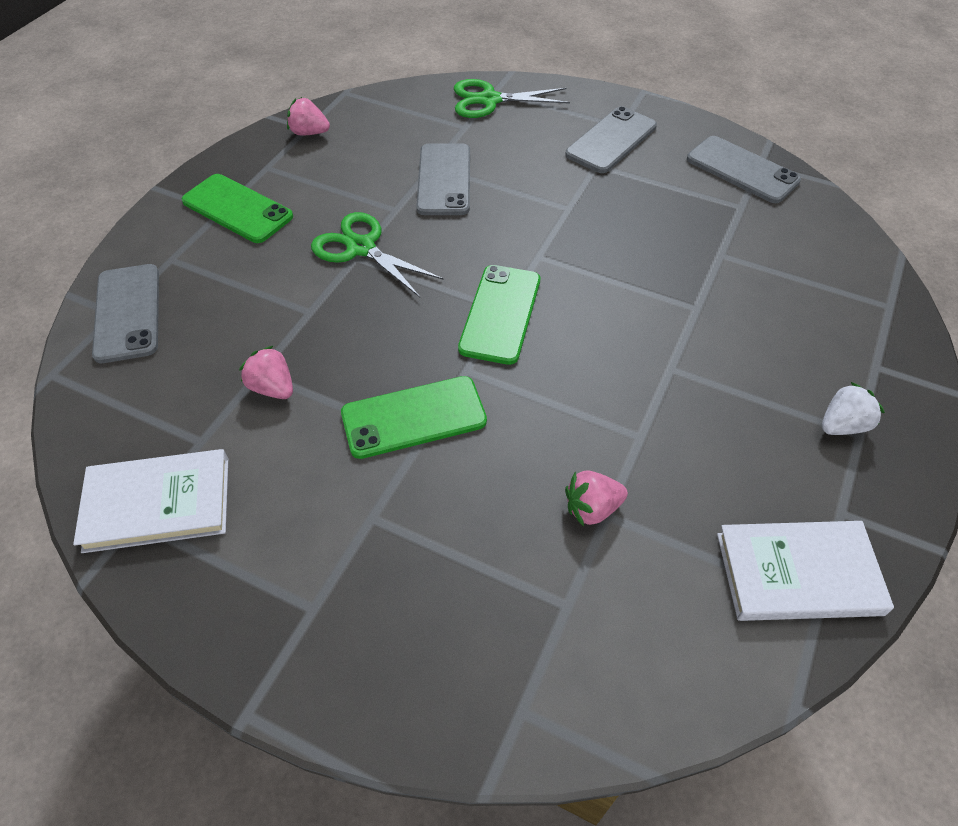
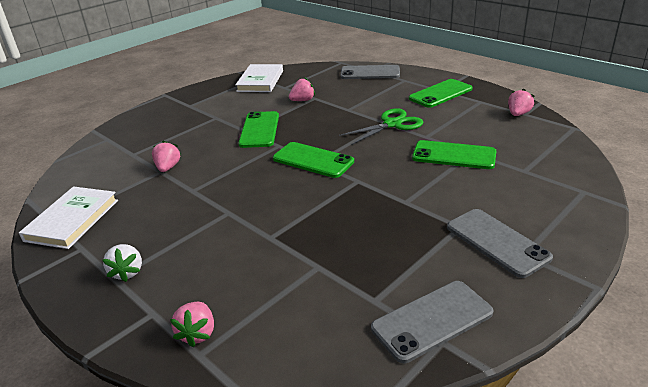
camera: 110 degrees right, 20 degrees down
grey phone [416,144,470,215] -> green phone [412,140,496,169]
green scissors [454,79,570,118] -> none
none -> pink strawberry [170,302,214,347]

